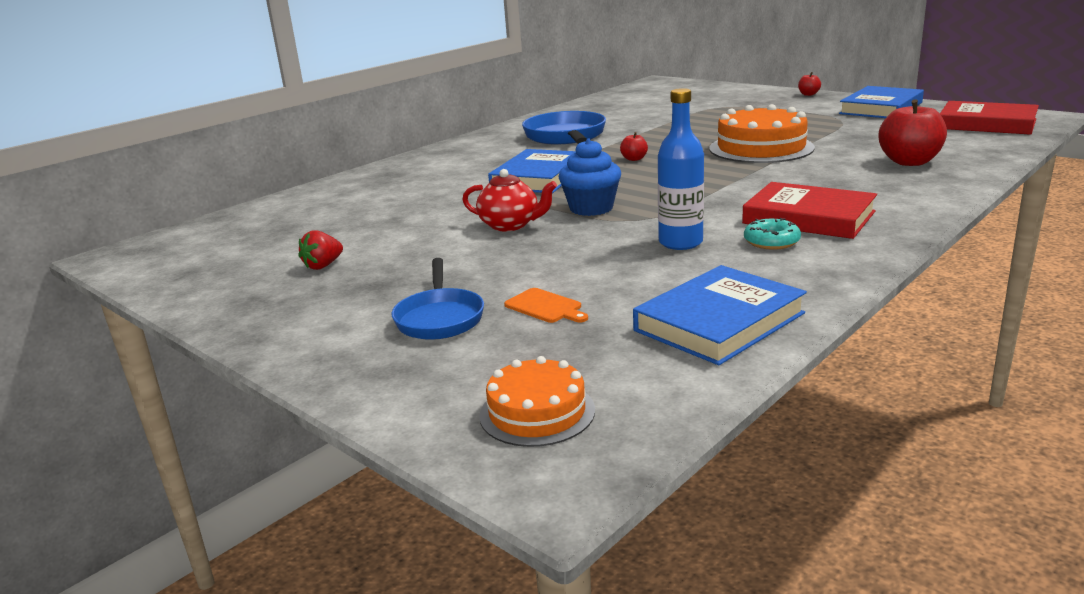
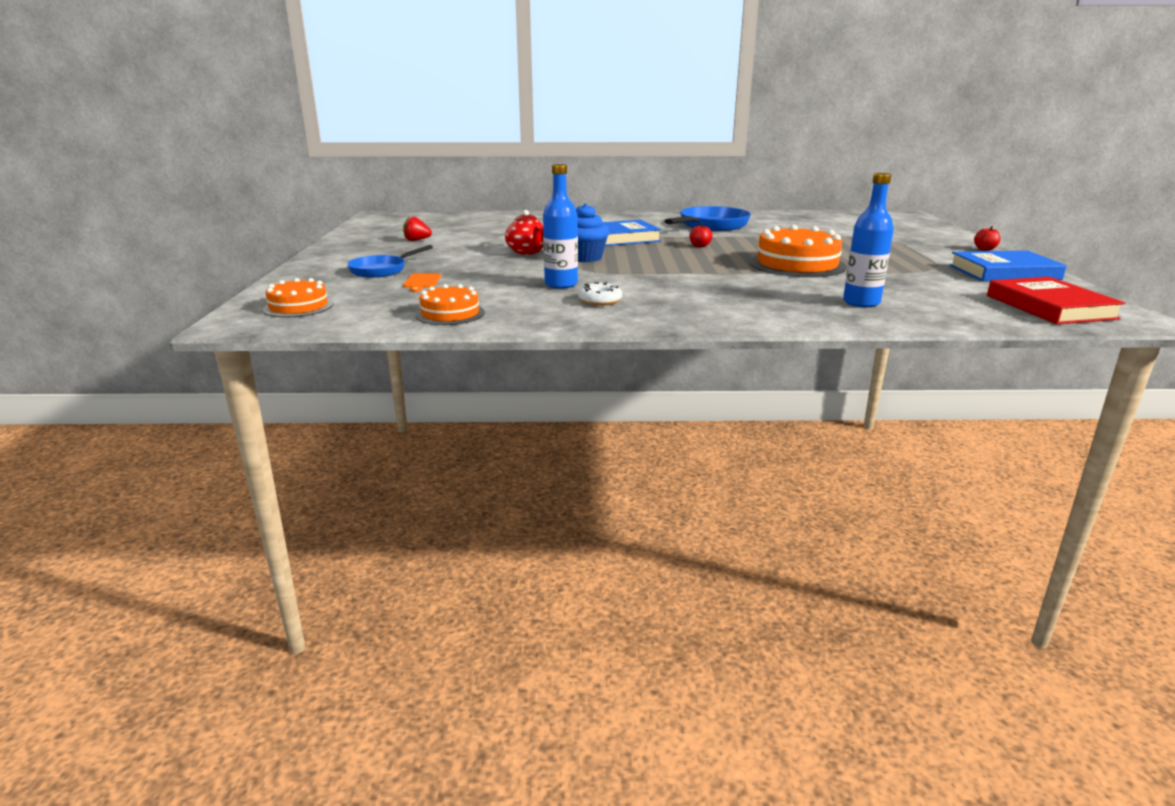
camera: 45 degrees right, 0 degrees up
blue book [633,265,807,365] -> orange cake [415,284,485,325]
red book [742,182,877,239] -> none
turquoise donut [744,218,801,250] -> white donut [578,282,622,306]
red apple [879,100,947,166] -> blue bottle [843,173,894,307]

